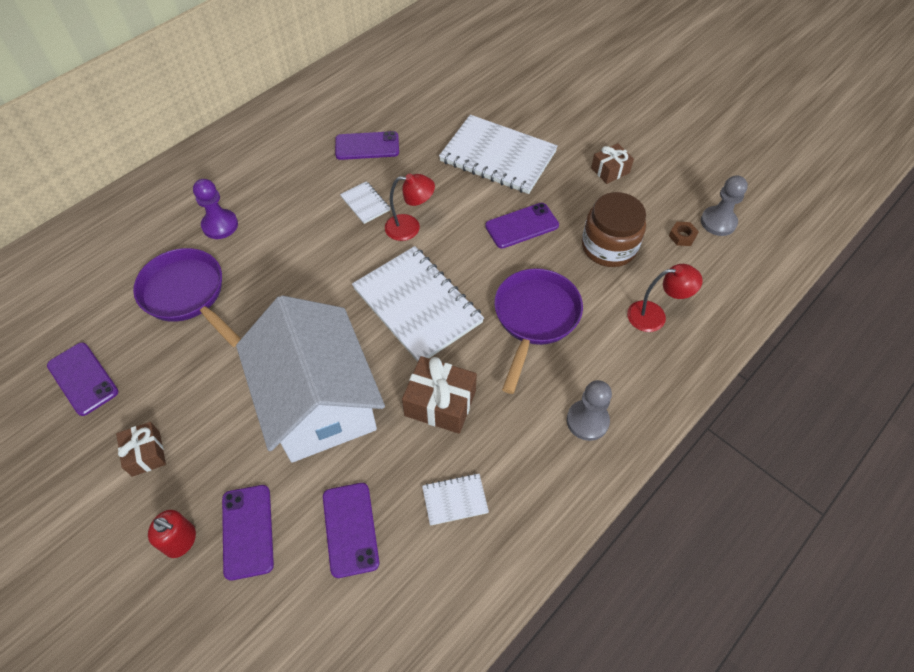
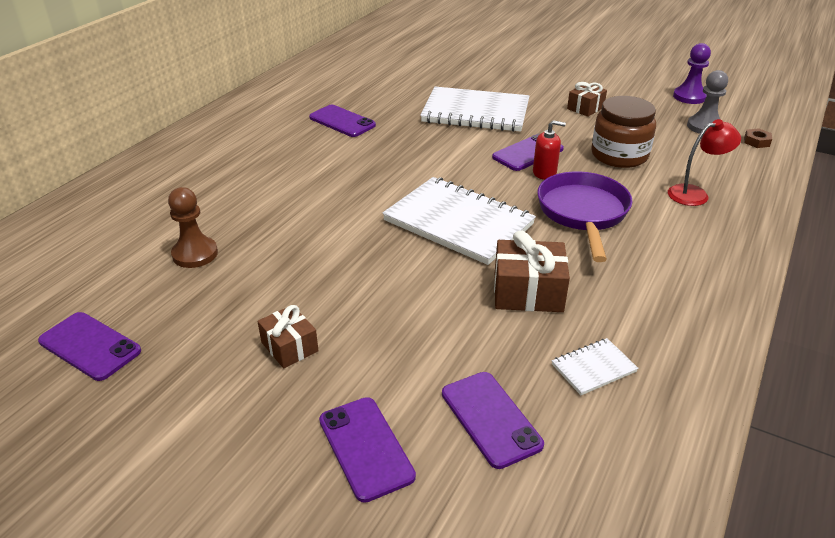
camera: 15 degrees left, 20 degrees down
brown gift [116,422,166,477] -> brown gift moved to [258,305,319,368]
purple pan [133,248,241,347] -> brown pawn [168,187,218,268]
red soap dispenser [148,510,196,558] -> red soap dispenser moved to [533,120,566,180]
purple pawn [193,179,238,239] -> purple pawn moved to [673,43,711,104]
white house [236,295,385,463] -> none
purple phone [335,131,399,160] -> purple phone turned 60 degrees clockwise [309,105,376,137]
white notebook [340,181,390,224] -> none
red lamp [385,174,435,241] -> none
grey pawn [567,380,612,441] -> none
brown nut [669,222,699,246] -> brown nut moved to [744,128,772,148]

